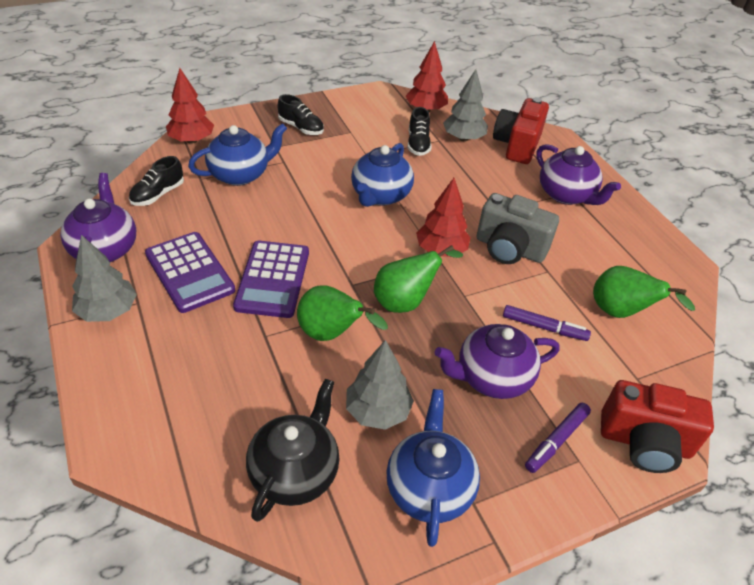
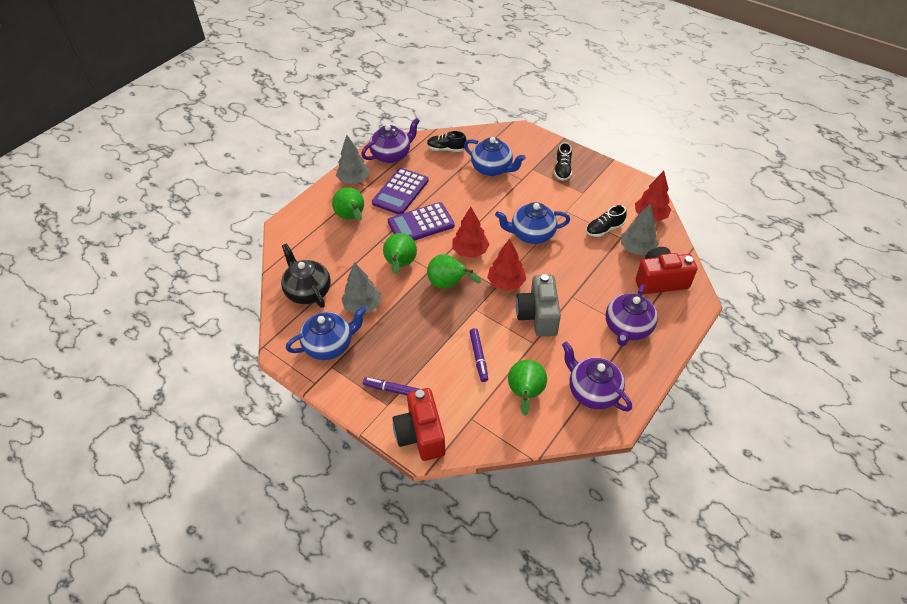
camera: 65 degrees right, 5 degrees up
red tree [166,68,214,144] -> red tree moved to [452,207,489,258]
black teapot [246,379,340,522] -> black teapot turned 120 degrees counterclockwise [281,243,331,308]
purple teapot [435,324,560,399] -> purple teapot moved to [562,341,632,412]
none -> green pear [332,187,364,221]

